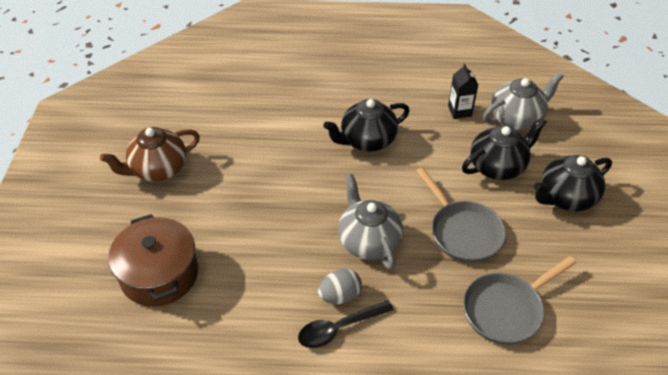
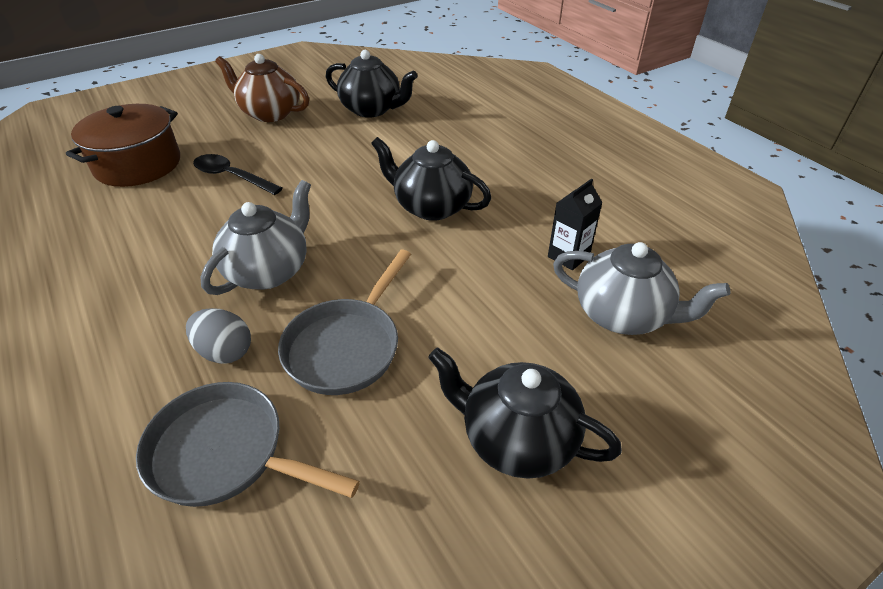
camera: 55 degrees right, 5 degrees down
black spoon [298,300,394,348] -> black spoon moved to [193,154,283,195]
grey egg [318,269,362,304] -> grey egg moved to [186,308,251,364]
black teapot [462,117,547,180] -> black teapot moved to [326,50,418,118]

